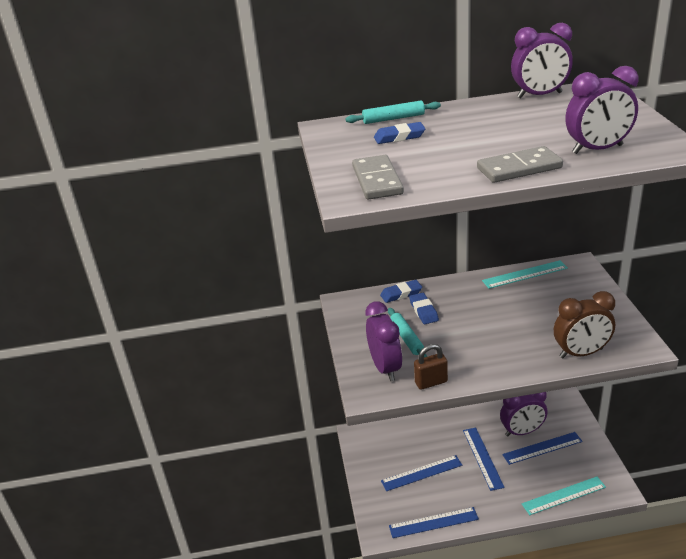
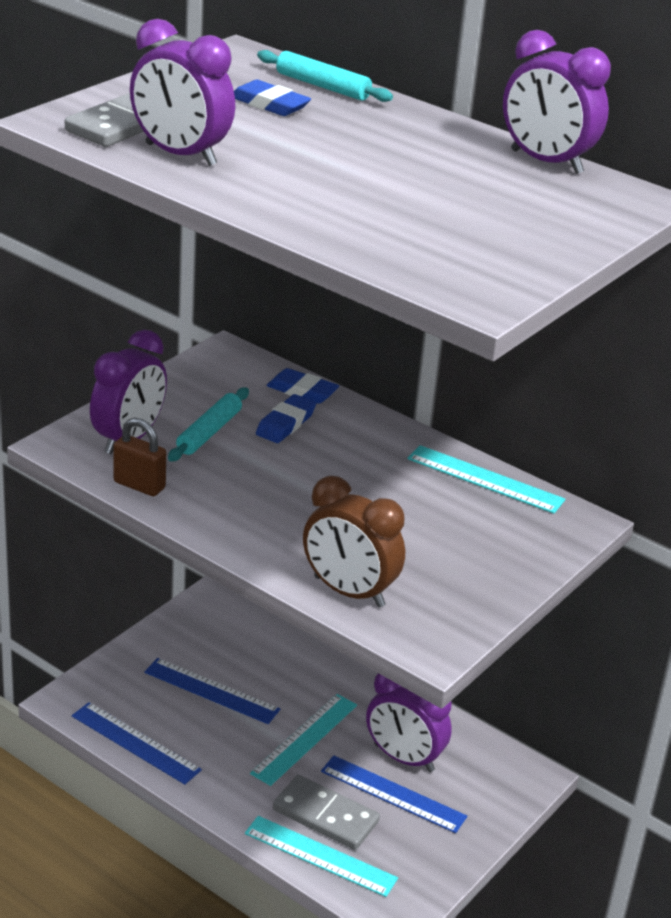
camera: 40 degrees right, 0 degrees up
blue ruler [463,427,505,491] -> turquoise ruler [250,694,357,786]
grey domino [477,146,563,183] -> grey domino moved to [273,775,380,850]
purple clock [566,66,639,154] -> purple clock moved to [130,19,235,166]

